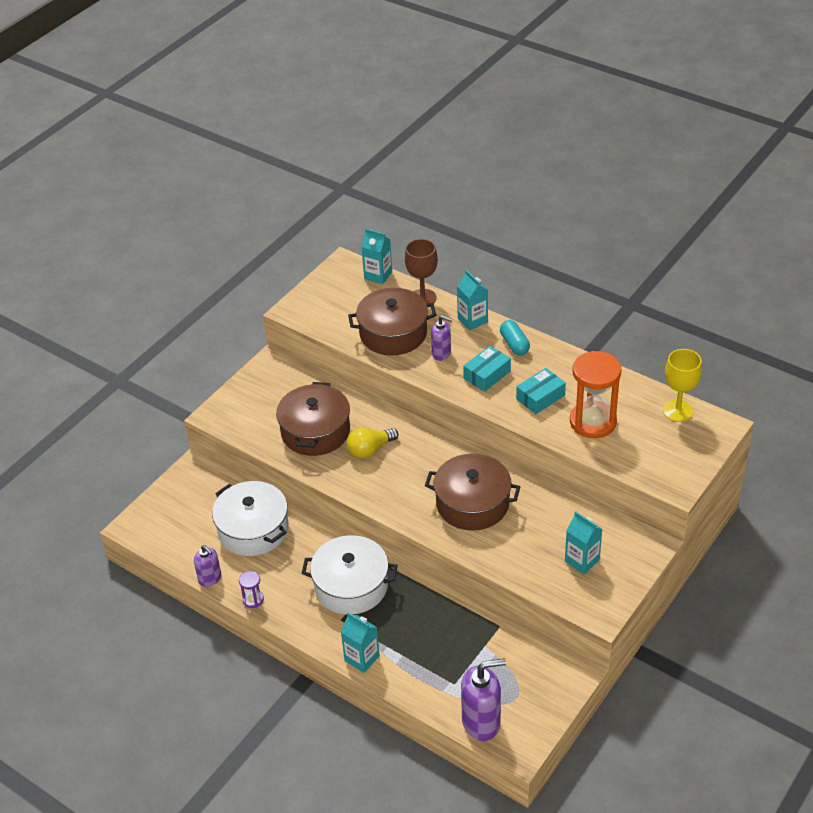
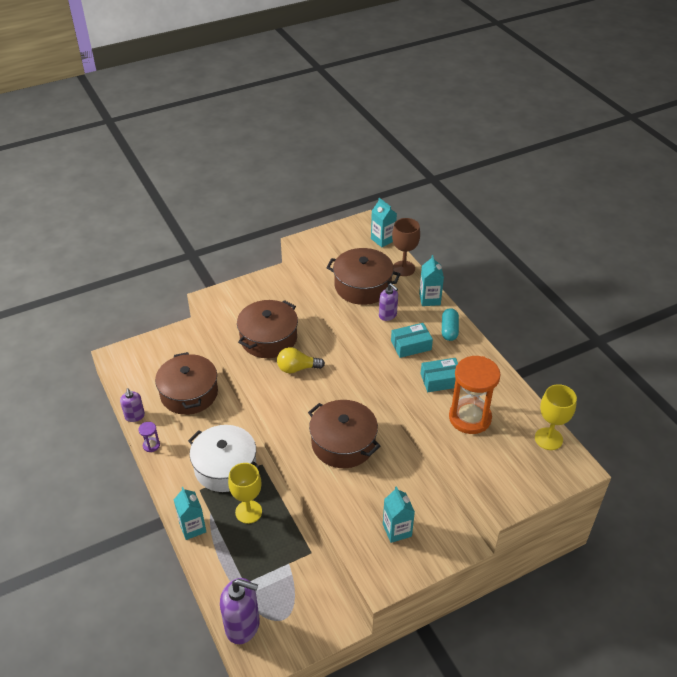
camera: 25 degrees right, 0 degrees up
white pot [212,481,289,556] -> brown pot [155,352,218,415]
none -> yellow goblet [228,463,262,524]

